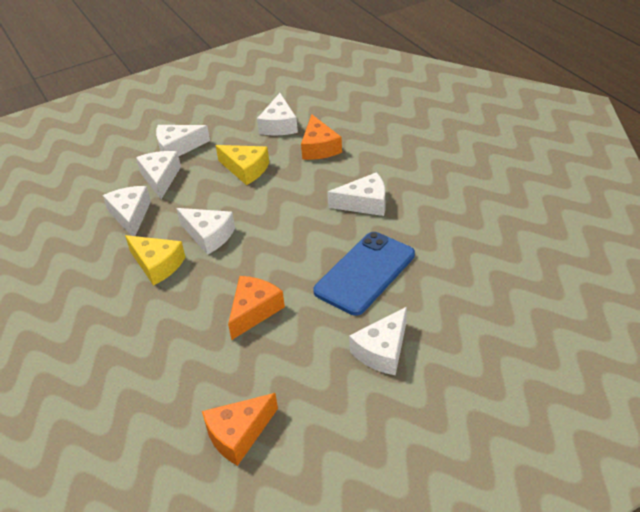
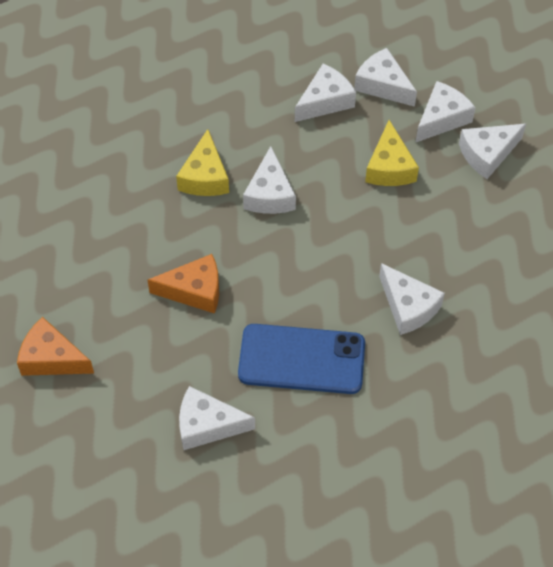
camera: 55 degrees right, 15 degrees up
white cheese [103,186,151,236] -> white cheese moved to [415,81,476,143]
orange cheese [301,114,342,160] -> none

